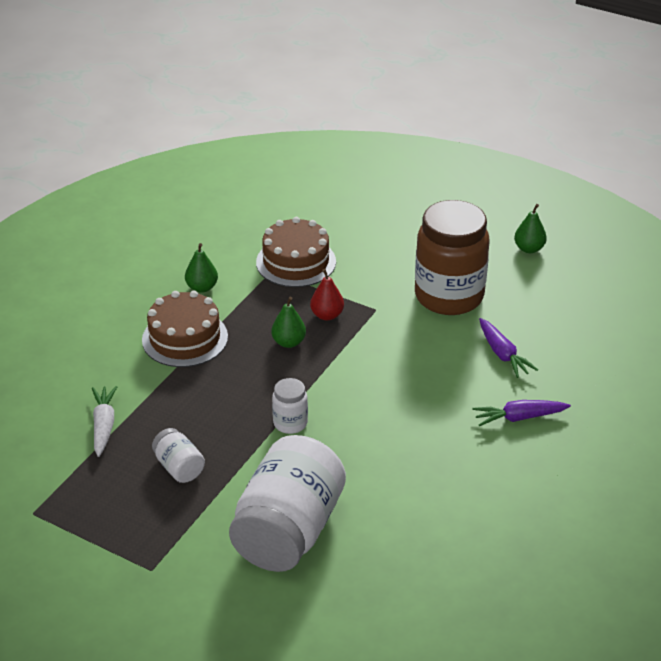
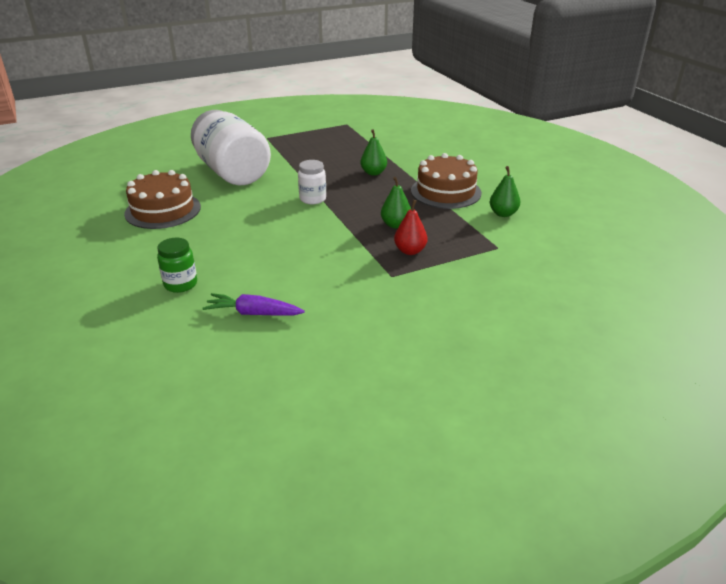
camera: 125 degrees right, 5 degrees down
white carrot [92,386,117,457] -> none
white jar [152,428,205,483] -> none
brown cake [256,217,336,287] -> brown cake moved to [124,170,201,229]
brown jar [415,200,490,315] -> none
purple carrot [473,400,571,426] -> green jar [157,238,197,293]
green pear [514,204,547,253] -> green pear moved to [360,129,387,176]

